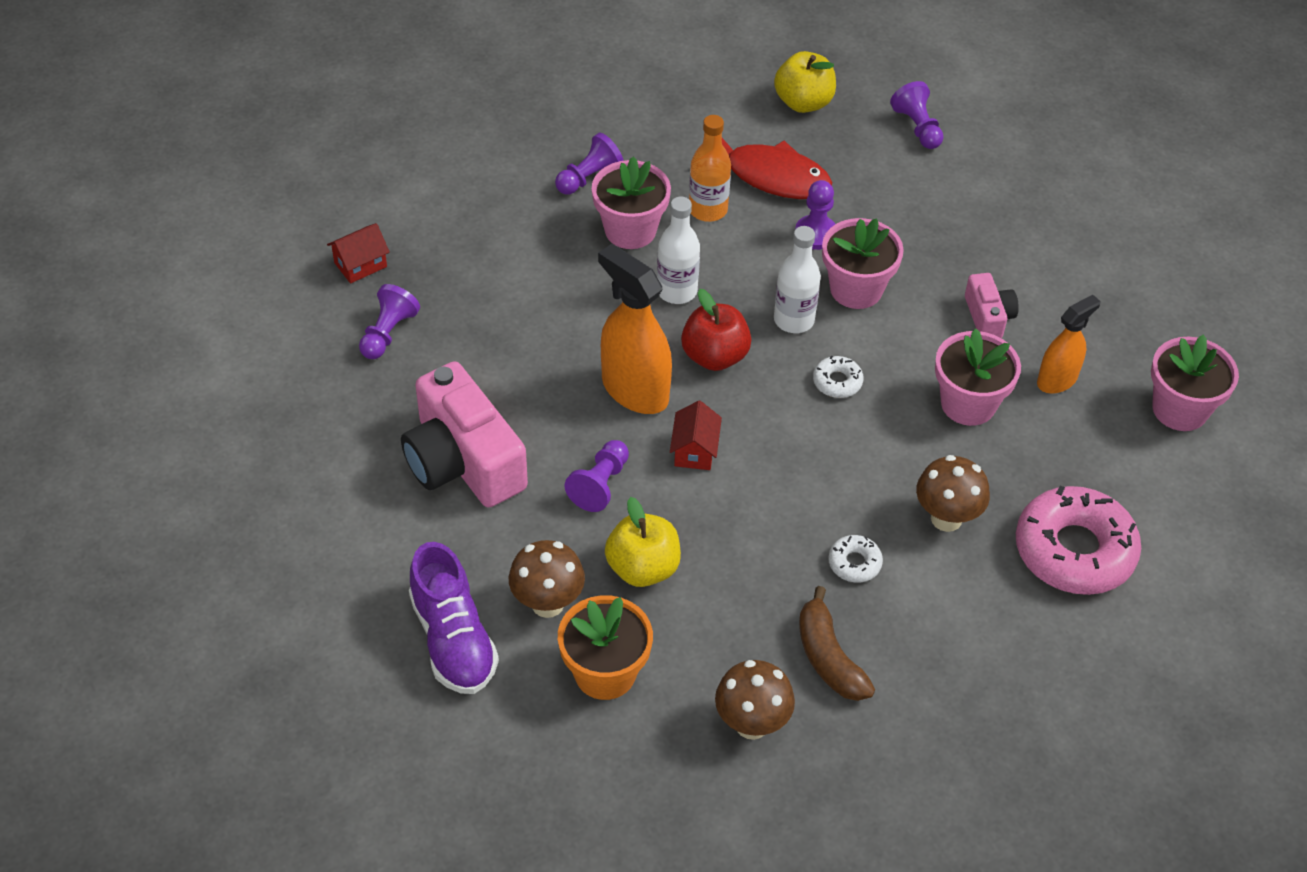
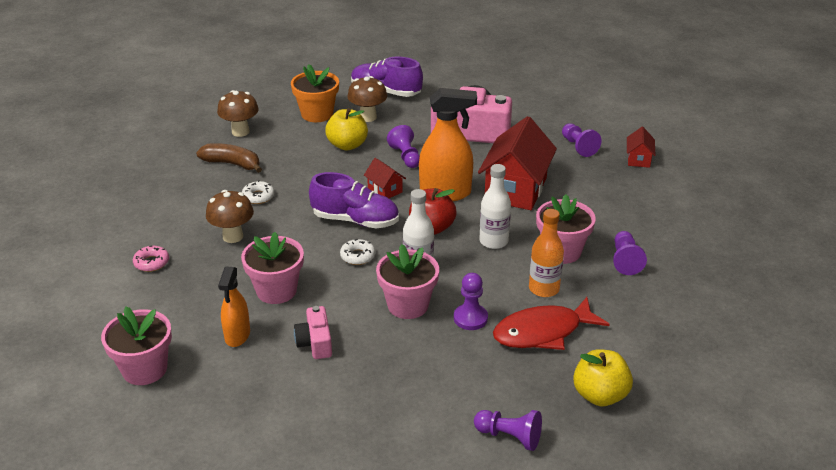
camera: 135 degrees right, 15 degrees down
pink camera [965,273,1019,338] -> pink camera turned 45 degrees clockwise [294,306,332,359]
pink donut [1016,485,1141,595] -> pink donut [133,246,169,272], size x0.44
none -> purple shoe [309,172,399,229]
none -> red house [478,116,557,210]

